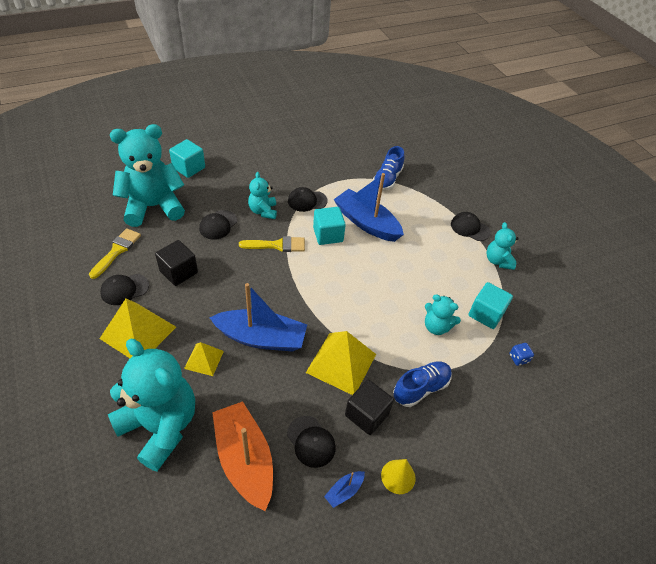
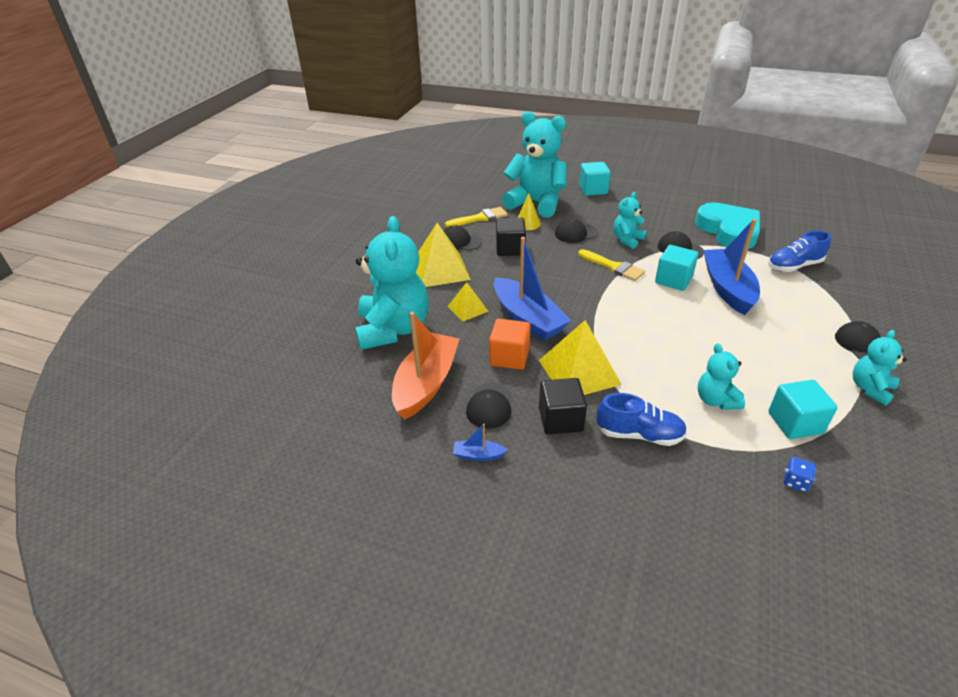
camera: 50 degrees right, 10 degrees down
yellow cone [381,459,415,494] -> yellow cone moved to [518,193,541,230]
none -> orange cube [489,319,531,370]
none -> turquoise heart [695,203,760,249]

